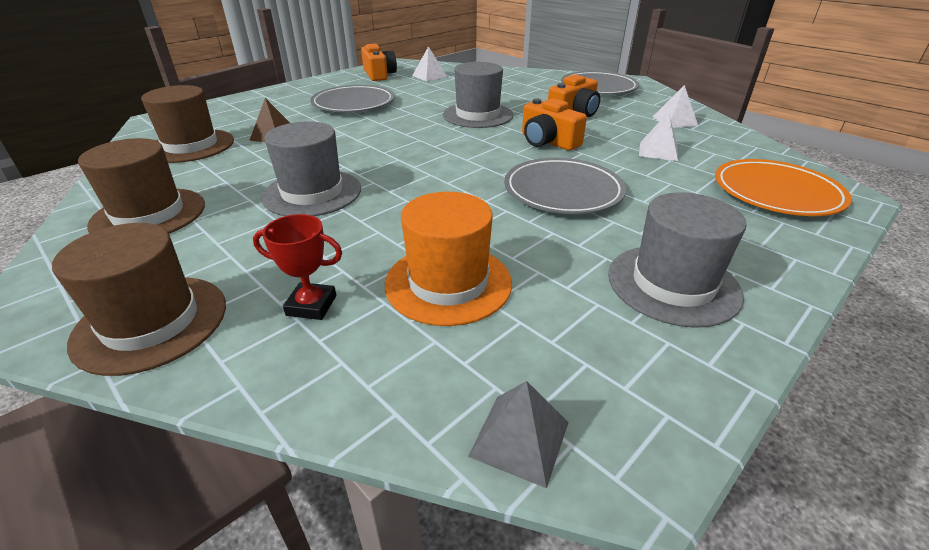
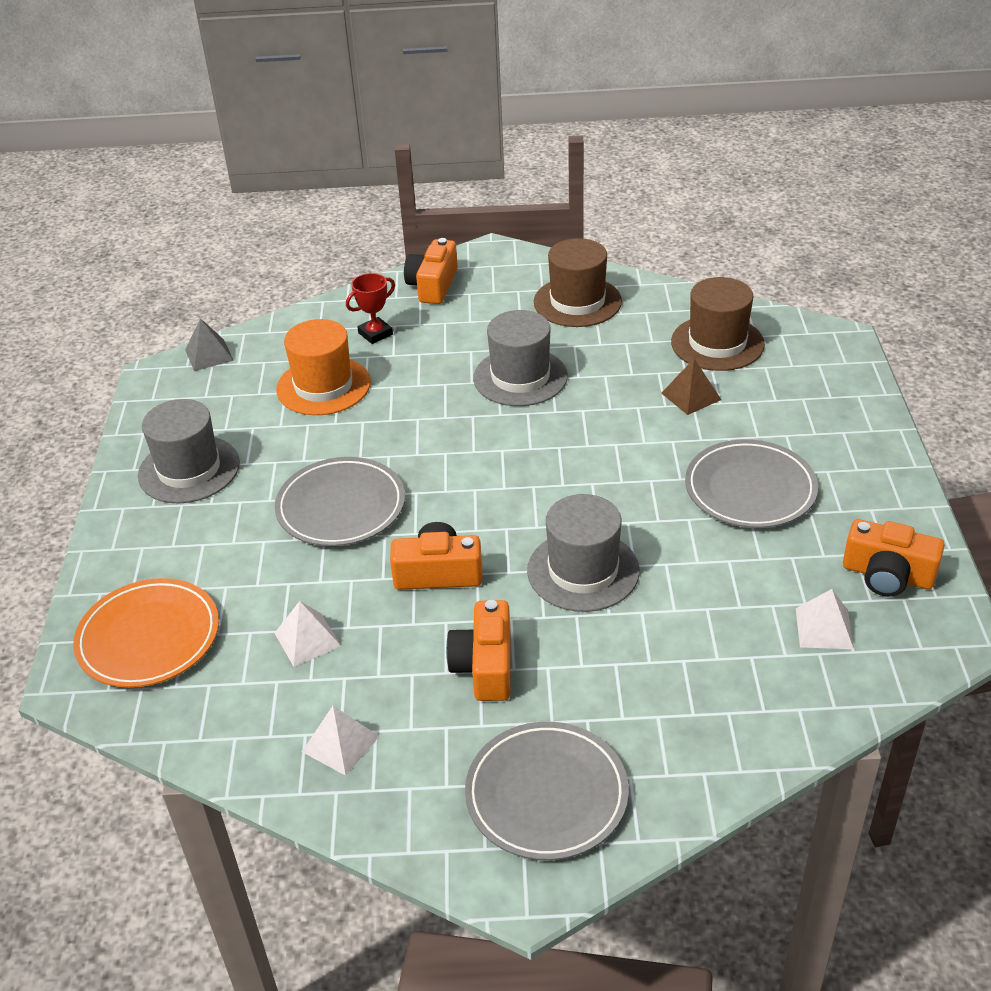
camera: 135 degrees right, 5 degrees up
brown hat [52,223,226,376] -> orange camera [404,238,458,304]

